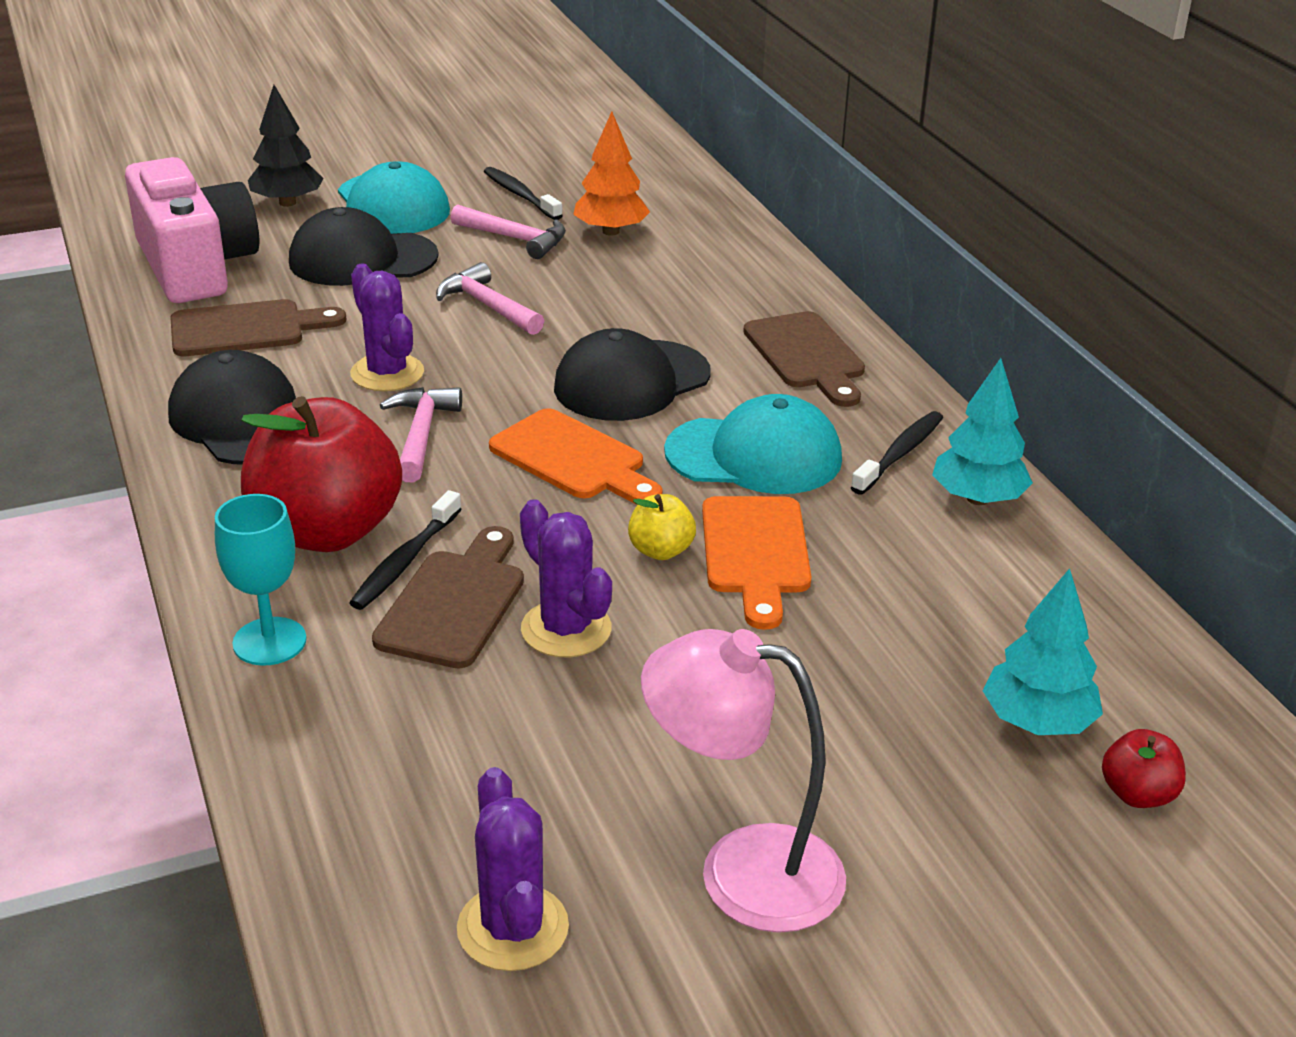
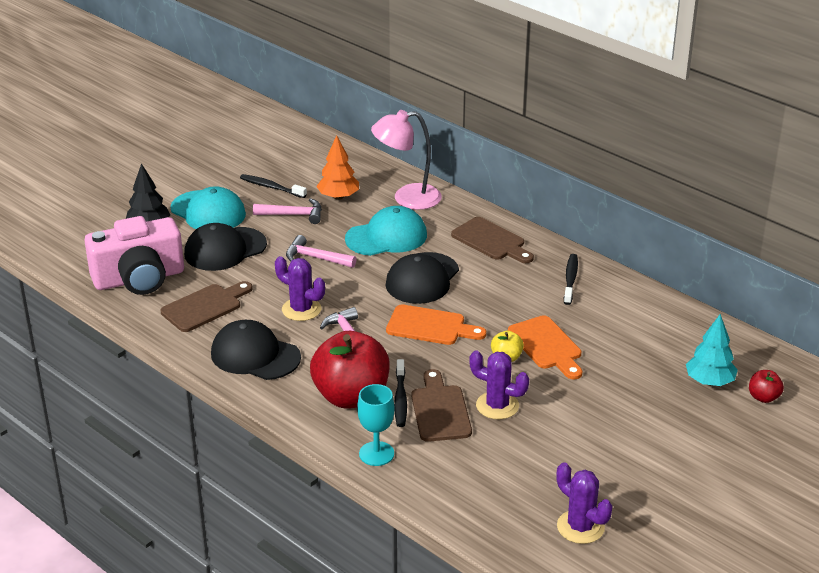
camera: 25 degrees left, 0 degrees up
pink camera [125,157,259,303] -> pink camera turned 120 degrees clockwise [84,216,184,295]
pink lamp [641,629,846,933] -> pink lamp moved to [371,110,442,210]
turquoise cap [664,394,842,494] -> turquoise cap moved to [345,206,427,256]
turquoise tree [932,358,1033,505] -> none

